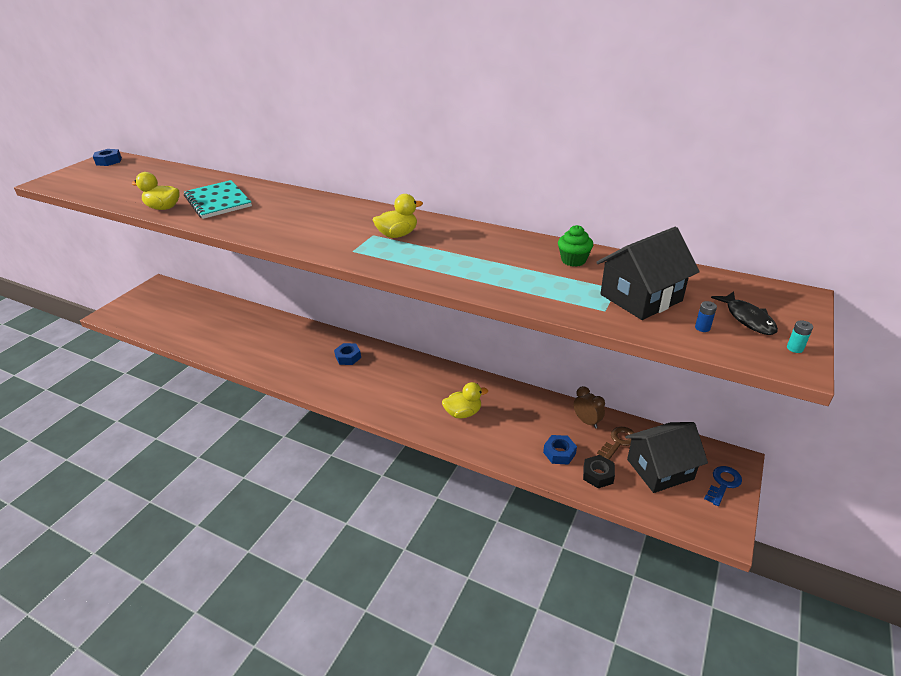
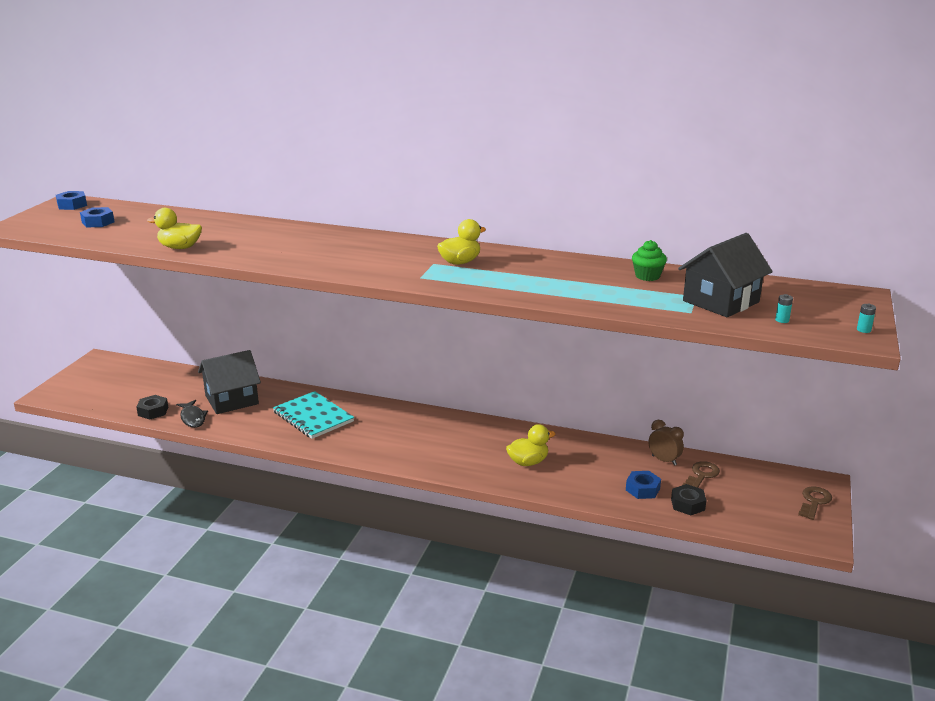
camera: 10 degrees left, 10 degrees down
turquoise notebook [184,180,252,219] -> turquoise notebook moved to [273,391,354,439]
blue nut [334,343,361,365] -> blue nut moved to [80,207,114,228]
black house [625,422,708,493] -> black house moved to [198,350,261,414]
blue battery [695,301,717,332] -> turquoise battery [775,294,793,323]
blue key [704,466,742,506] -> brown key [798,486,832,520]
black fish [711,292,778,335] -> black fish moved to [176,400,208,428]
none -> black nut [136,395,168,420]

